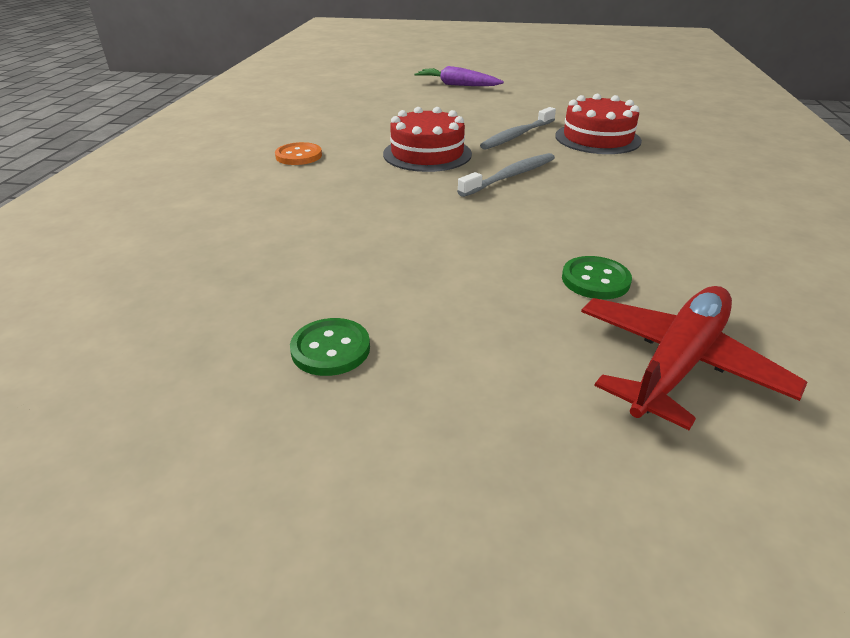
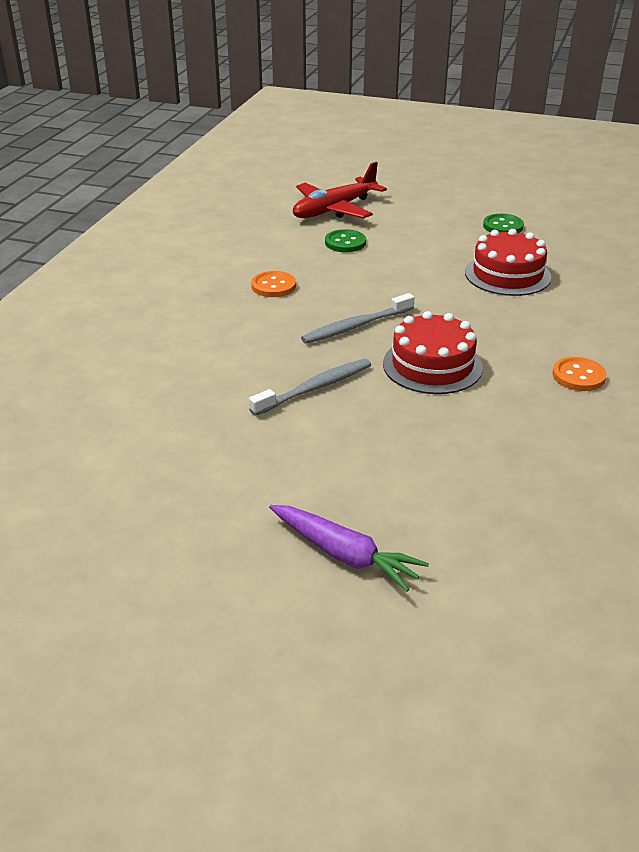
camera: 170 degrees left, 0 degrees up
red cake [555,94,642,154] -> red cake moved to [465,229,551,296]
none -> orange button [251,271,296,297]

